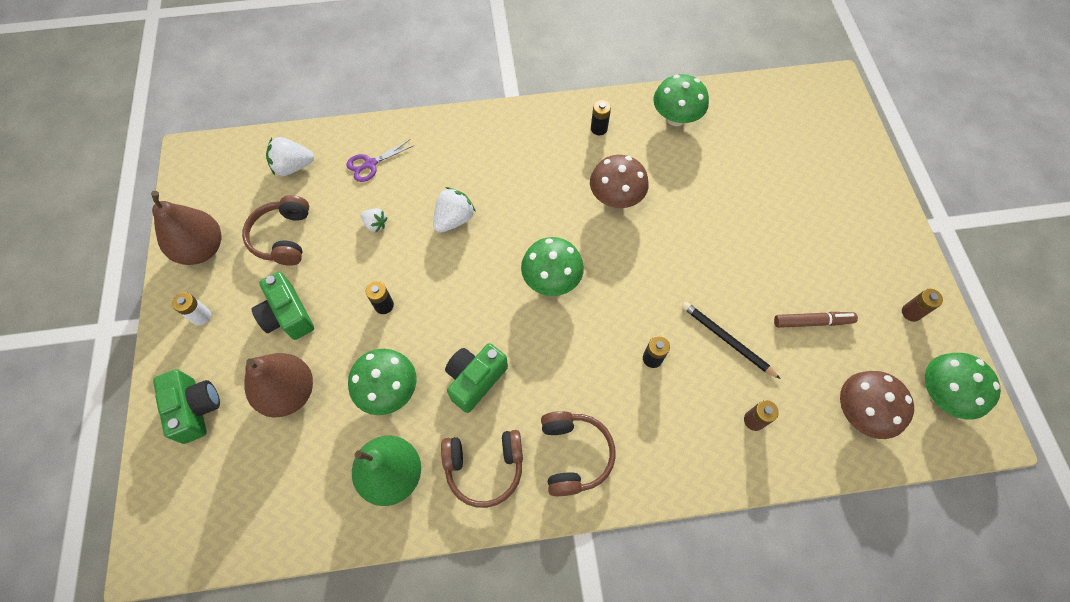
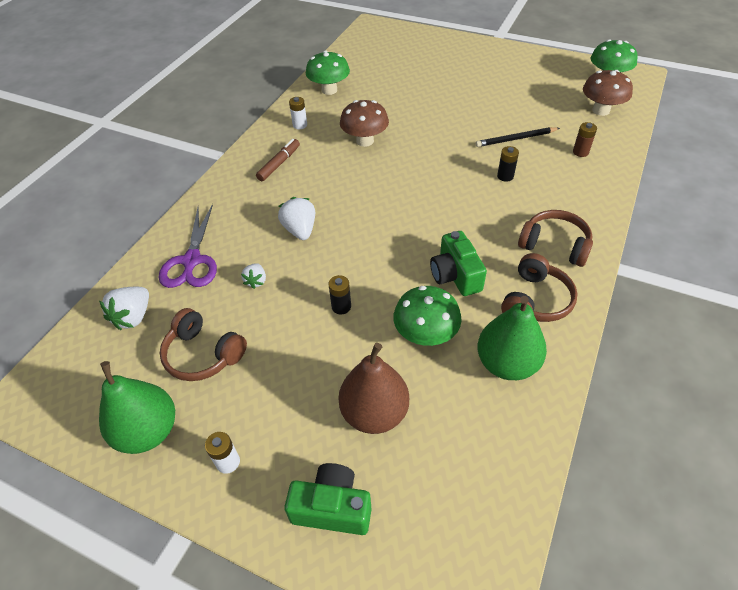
camera: 55 degrees left, 15 degrees down
brown pear [151,191,221,265] -> green pear [99,361,175,454]
green camera [251,272,314,340] -> none
purple scissors [346,140,415,182] -> purple scissors [159,204,217,288], size x1.61
white strawberry [361,208,387,232] -> white strawberry turned 120 degrees clockwise [241,263,266,289]
green mushroom [521,237,584,296] -> none
black battery [591,100,611,135] -> white battery [289,97,307,129]
brown marker [774,312,858,328] -> brown marker moved to [256,139,300,181]
brown battery [902,289,943,322] -> none

